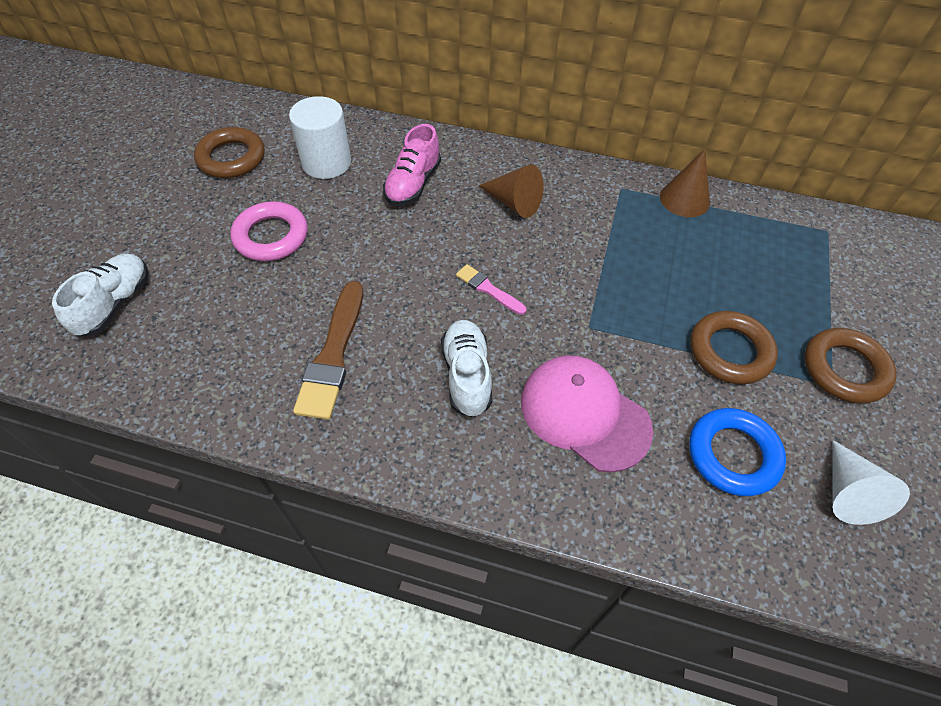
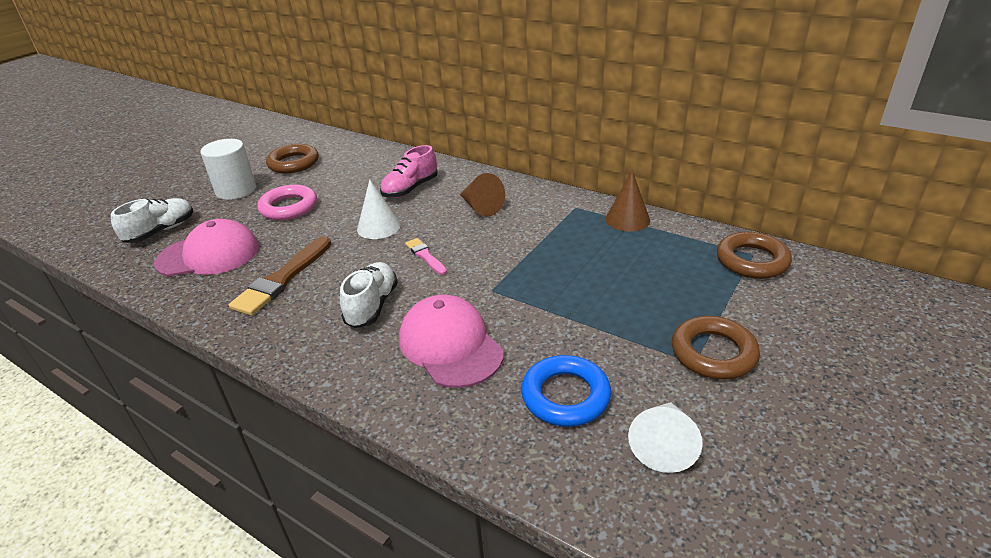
camera: 20 degrees right, 20 degrees down
white cylinder [289,96,351,179] -> white cylinder moved to [200,139,256,200]
brown ring [690,311,778,384] -> brown ring moved to [717,232,792,279]
none -> pink cap [154,219,259,277]
none -> white cone [357,180,401,239]

